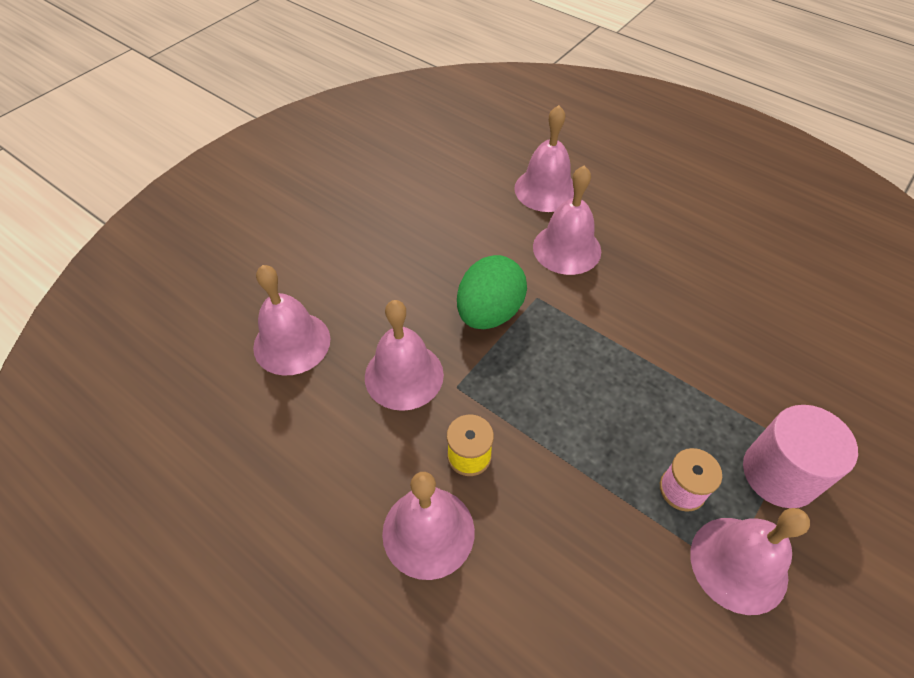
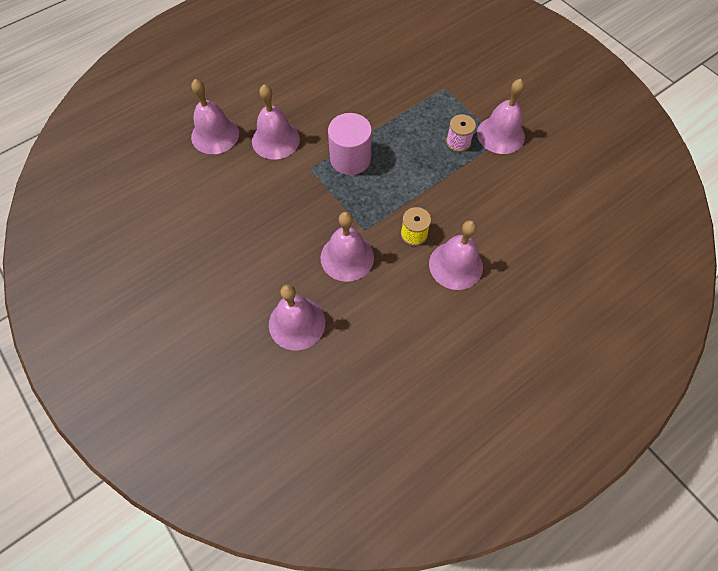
camera: 75 degrees left, 10 degrees up
green egg [457,255,527,329] -> none
pink cylinder [743,405,858,508] -> pink cylinder moved to [328,113,372,175]

